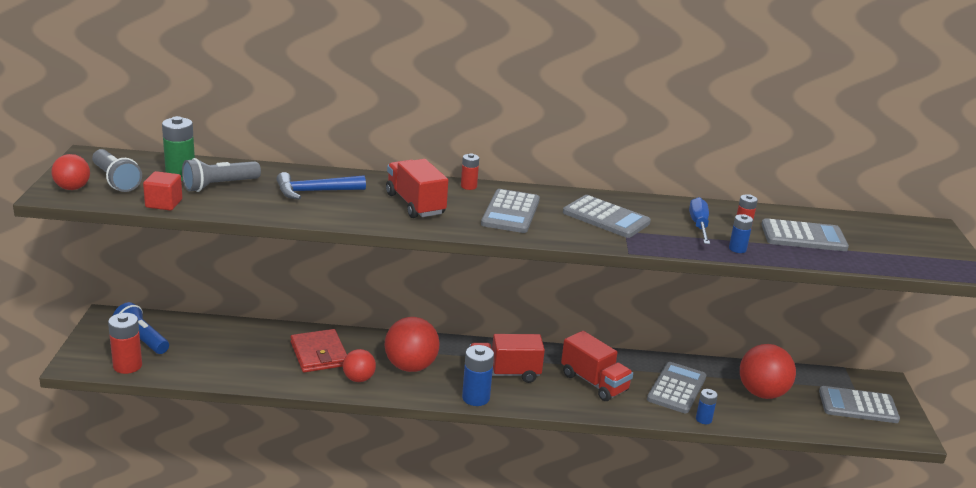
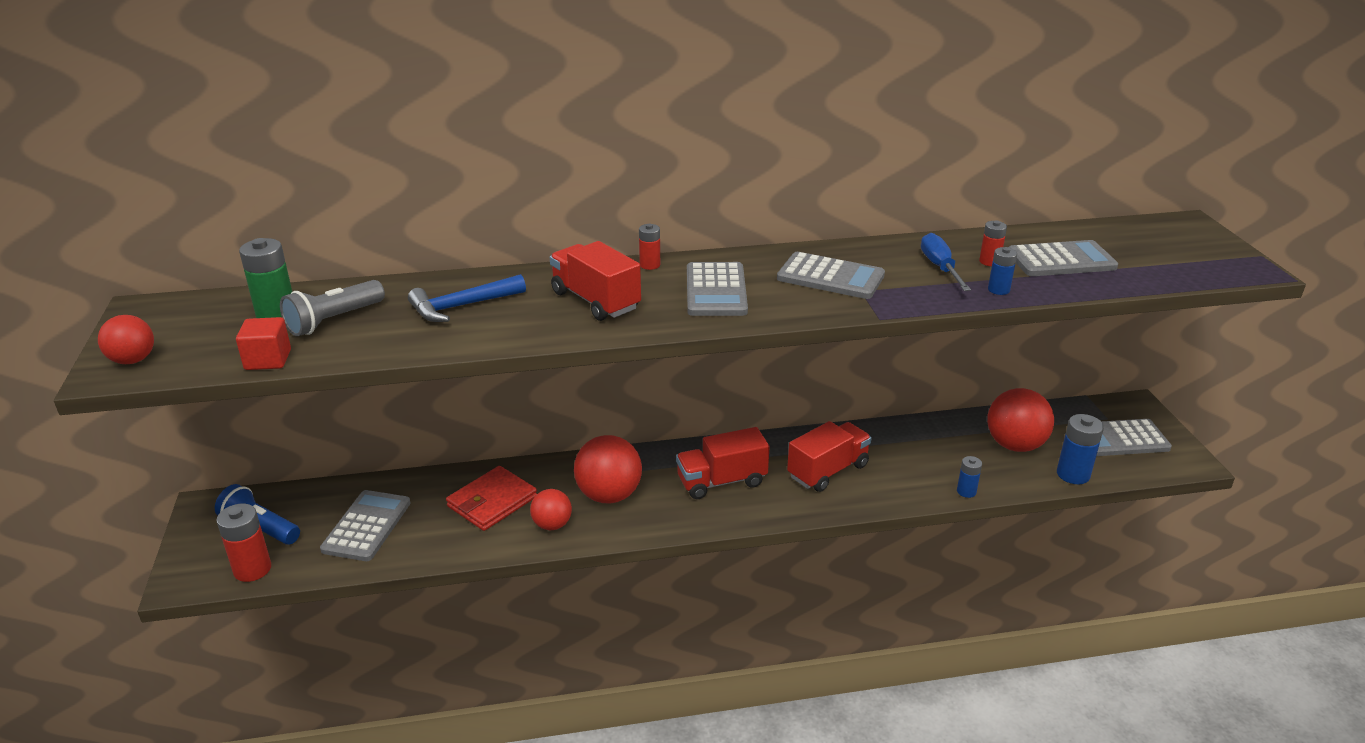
camera: 10 degrees left, 5 degrees up
grey flashlight [92,149,142,192] -> none
red wallet [291,329,347,373] -> red wallet turned 75 degrees clockwise [446,466,537,531]
blue battery [462,345,494,406] -> blue battery moved to [1057,414,1104,484]
red truck [561,331,633,401] -> red truck turned 75 degrees counterclockwise [787,421,872,492]
grey calculator [647,362,706,413] -> grey calculator moved to [320,490,411,561]

